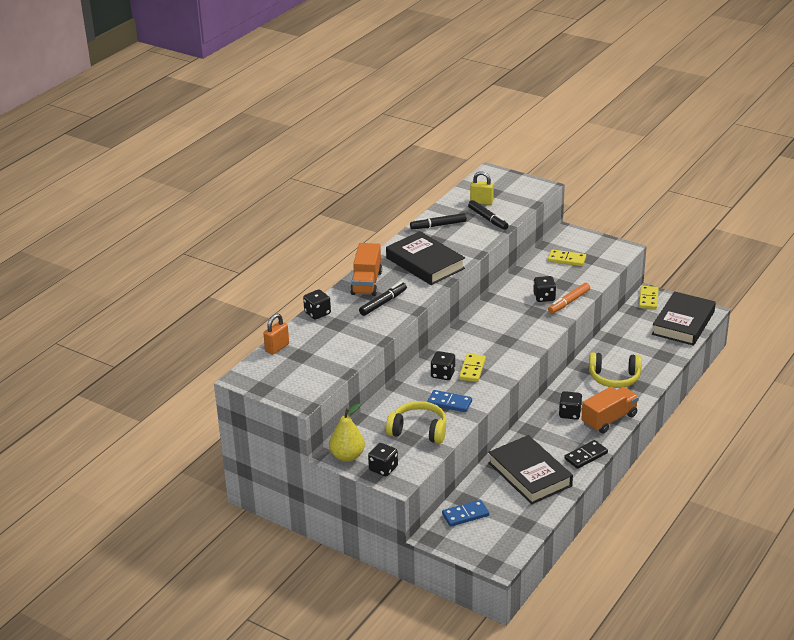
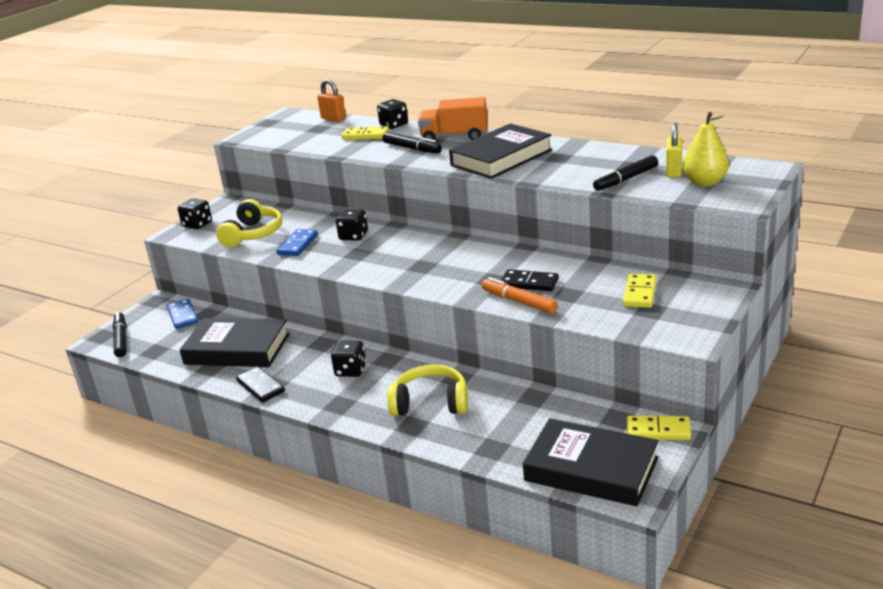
camera: 90 degrees right, 5 degrees down
yellow pear [329,404,365,462] -> yellow pear moved to [683,112,729,186]
black marker [410,213,467,229] -> black marker moved to [113,312,126,357]
yellow domino [459,354,486,382] -> yellow domino moved to [342,126,389,140]
black book [488,435,573,504] -> black book turned 45 degrees clockwise [180,318,290,367]
black dice [533,276,556,302] -> black domino [500,269,559,291]
orange truck [582,387,639,434] -> none
yellow headphones [589,352,642,388] -> yellow headphones turned 90 degrees clockwise [387,365,468,416]

